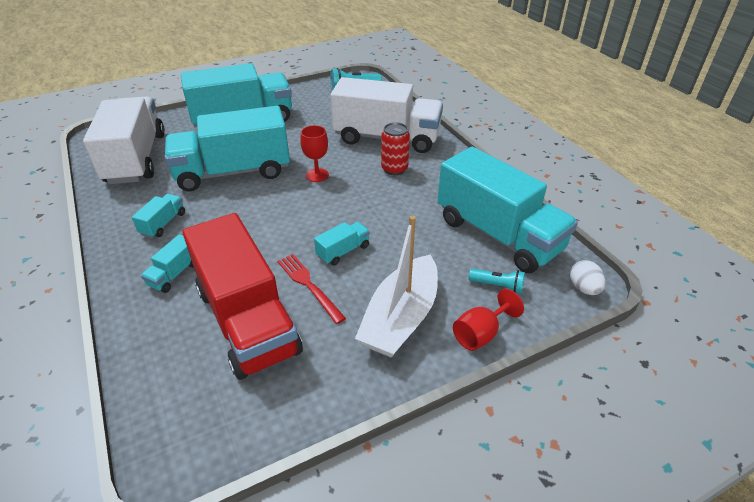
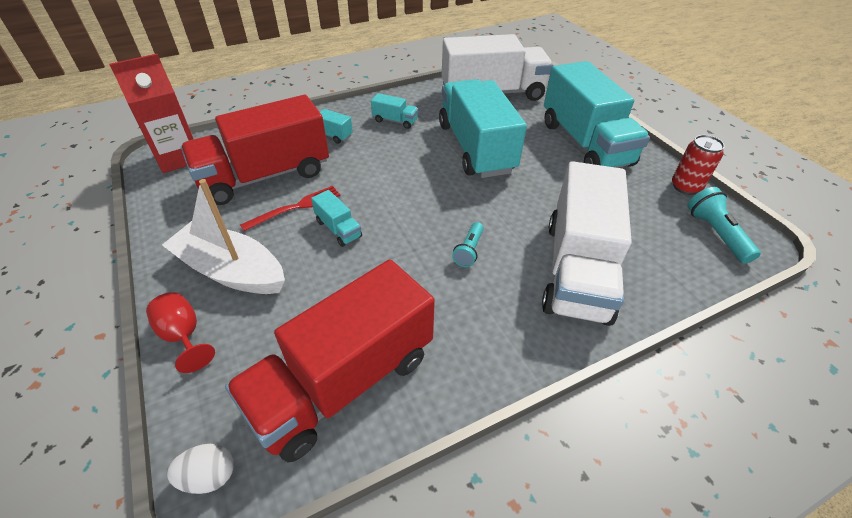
camera: 90 degrees right, 5 degrees up
red goblet [300,125,329,182] -> none
red can [381,122,410,175] -> red can moved to [672,135,725,195]
turquoise truck [438,147,578,273] -> red truck [225,259,435,462]
turquoise flashlight [469,269,525,294] -> turquoise flashlight moved to [452,222,484,267]
none -> red carton [109,54,194,173]

